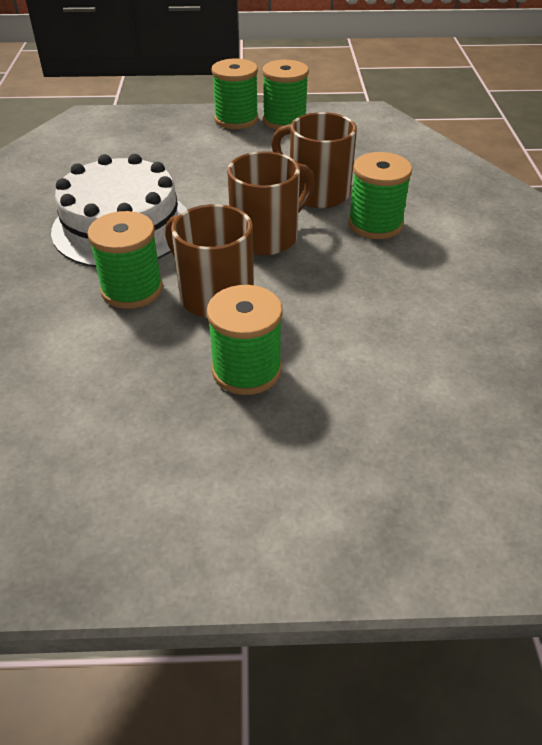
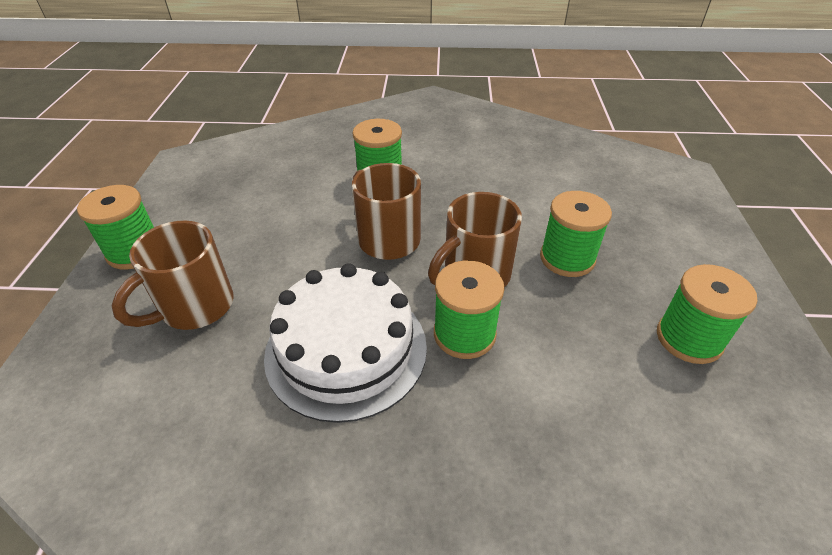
camera: 85 degrees left, 0 degrees up
green spool [262,60,309,130] -> green spool moved to [657,264,757,364]
brown mug [271,112,357,208] -> brown mug moved to [111,221,234,330]

